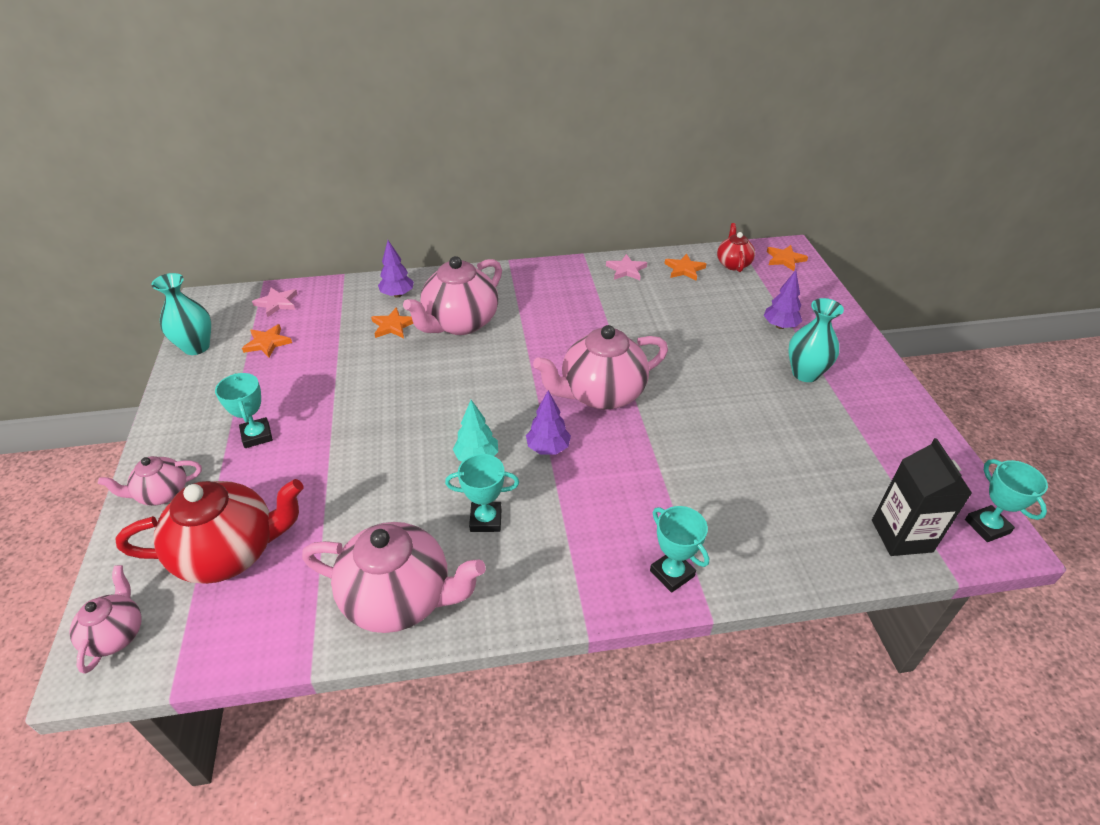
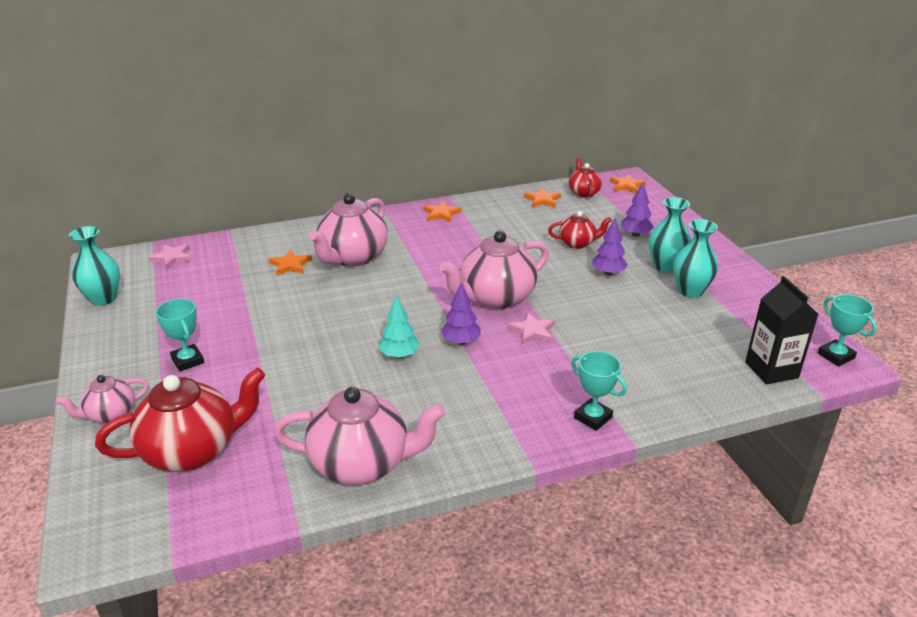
camera: 10 degrees left, 10 degrees down
pink teapot [69,565,142,674] -> none
orange star [242,324,292,358] -> orange star moved to [424,201,461,222]
purple tree [378,240,414,298] -> purple tree moved to [592,218,628,275]
turquoise trophy [445,454,519,532] -> none
pink star [606,254,647,280] -> pink star moved to [508,312,555,345]
none -> red teapot [548,211,612,249]
none -> turquoise vase [673,219,718,298]

